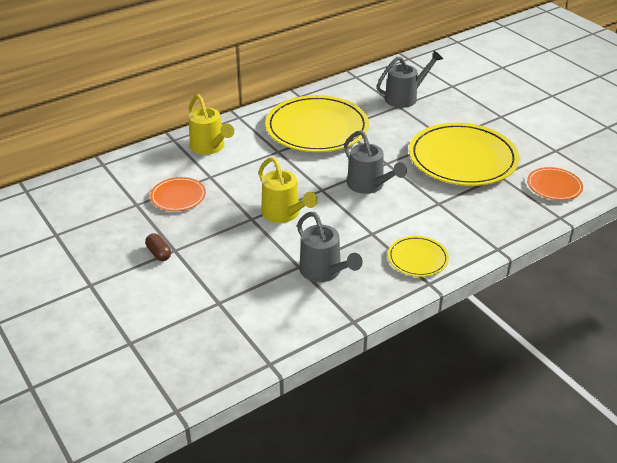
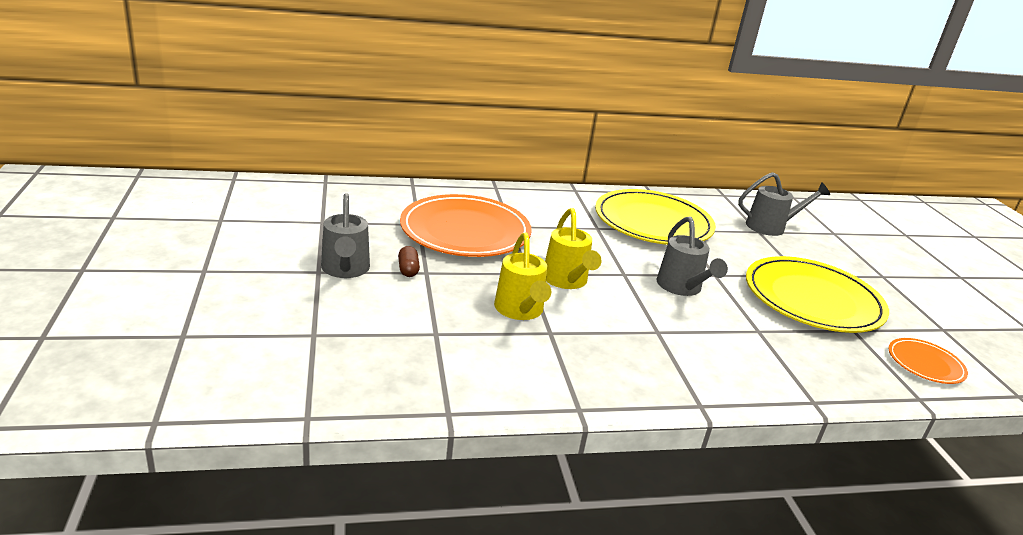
camera: 20 degrees right, 10 degrees down
orange plate [150,177,206,211] -> orange plate [400,194,532,257], size x2.09
yellow watering can [189,94,234,155] -> yellow watering can moved to [494,233,551,320]
grey watering can [297,212,363,282] -> grey watering can moved to [321,193,370,278]
yellow plate [388,236,449,277] -> none

